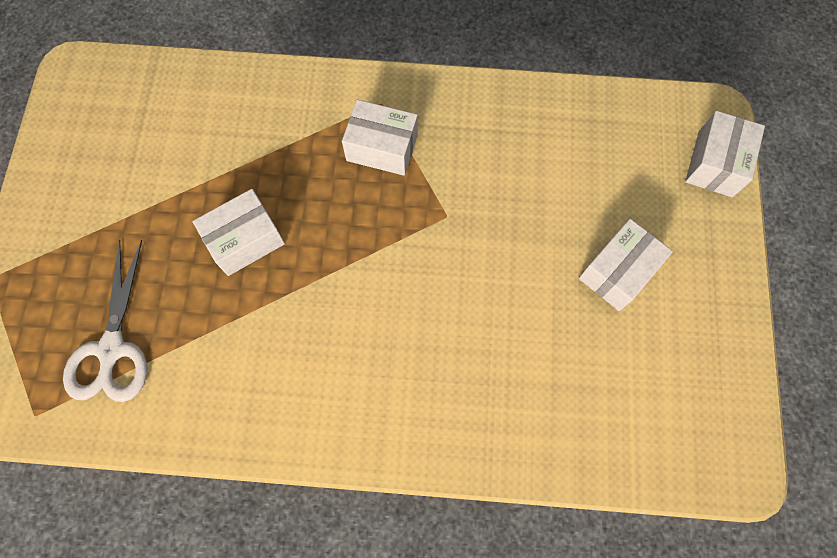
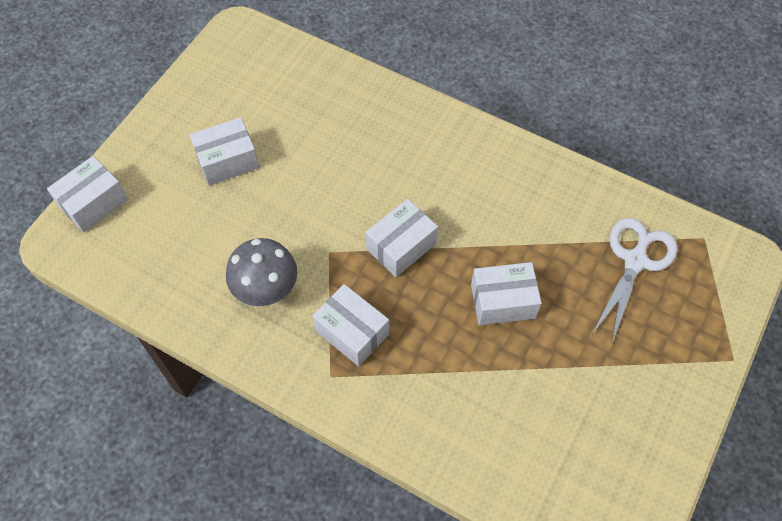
camera: 155 degrees left, 10 degrees down
none -> grey mushroom [226,238,297,306]
none -> white box [366,199,438,277]

